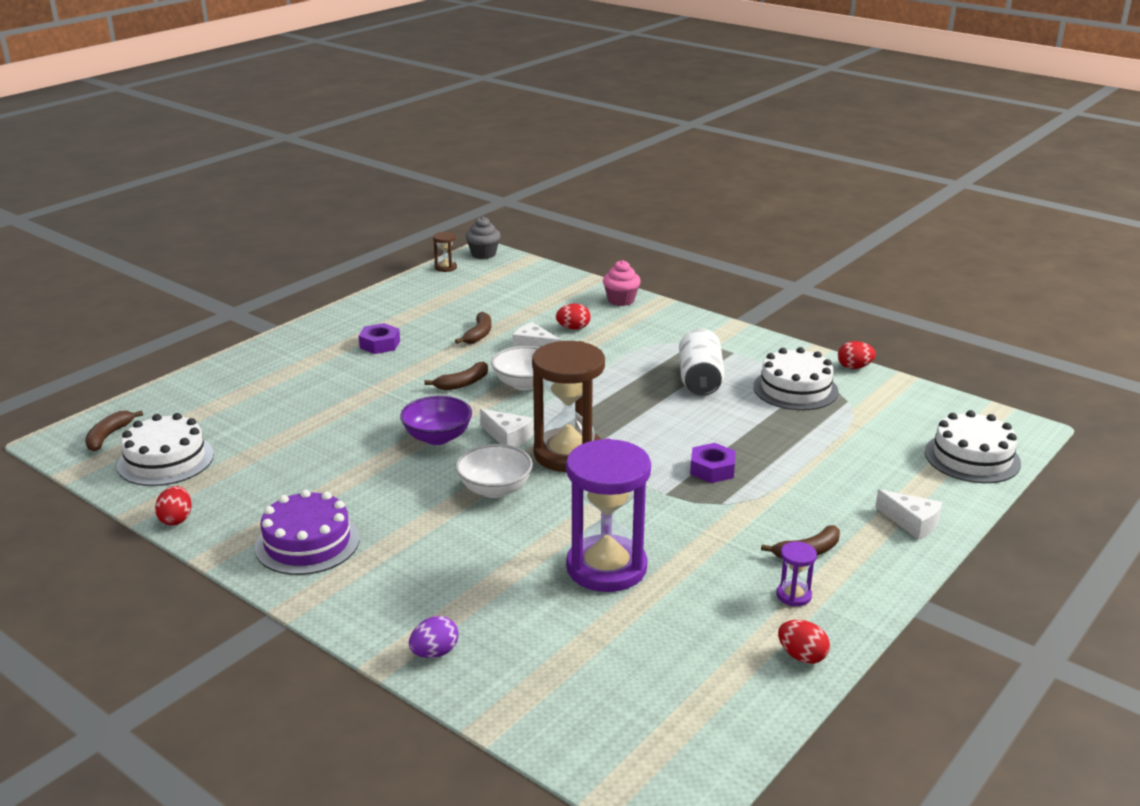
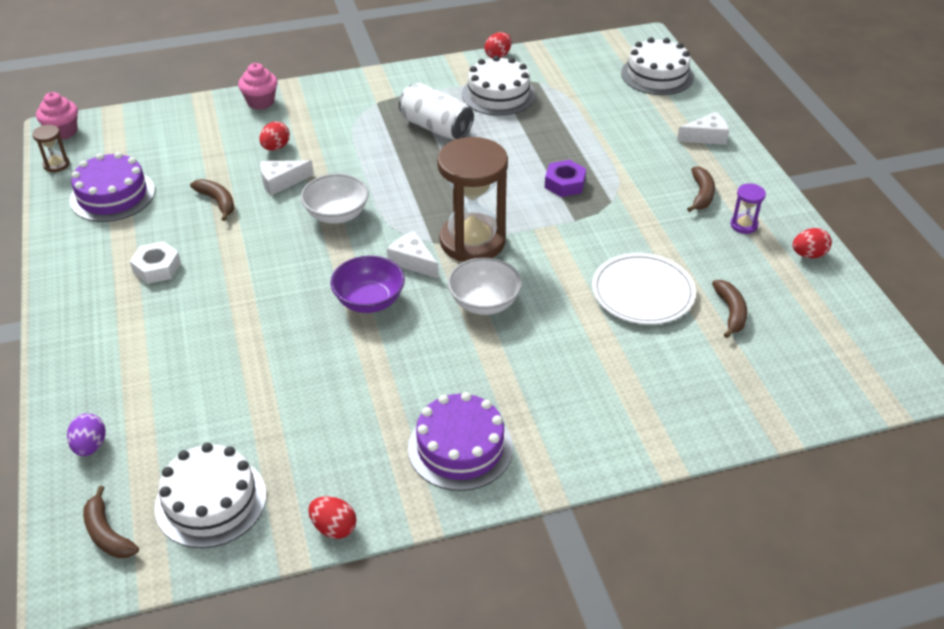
camera: 55 degrees left, 15 degrees up
purple nut [359,323,400,354] -> white nut [130,241,181,284]
purple egg [409,616,459,658] -> purple egg moved to [67,413,106,456]
brown banana [424,362,488,390] -> brown banana moved to [712,280,747,338]
grey cupcake [466,216,501,259] -> pink cupcake [36,92,78,140]
white cheese [480,409,533,447] -> white cheese turned 120 degrees counterclockwise [387,231,439,279]
purple hourglass [566,439,651,592] -> white plate [592,253,696,325]
none -> purple cake [70,152,155,222]

